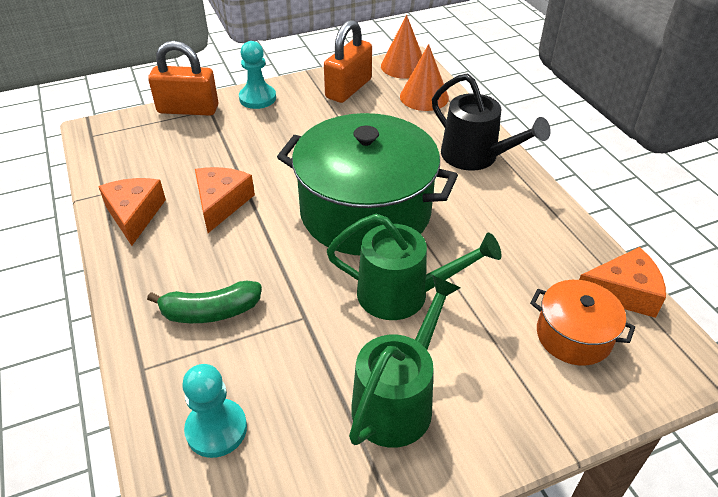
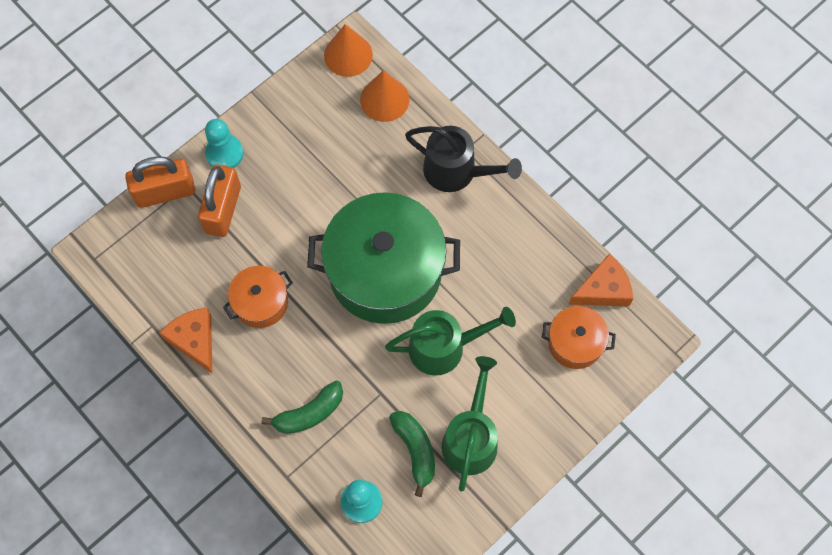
camera: 20 degrees left, 25 degrees up
orange cheese [195,167,255,233] -> orange pot [223,266,293,328]
orange padlock [324,20,372,103] -> orange padlock moved to [198,164,241,237]
none -> green banana [389,411,435,497]

